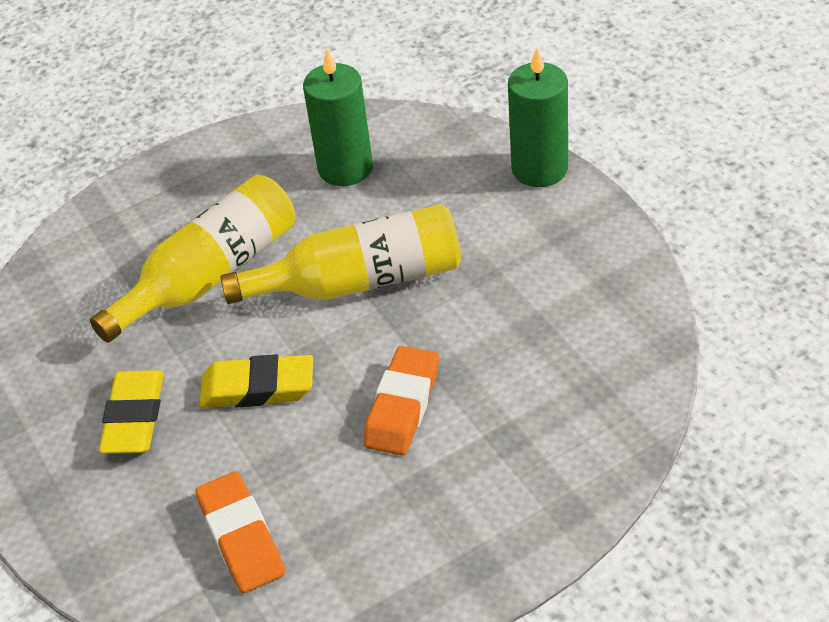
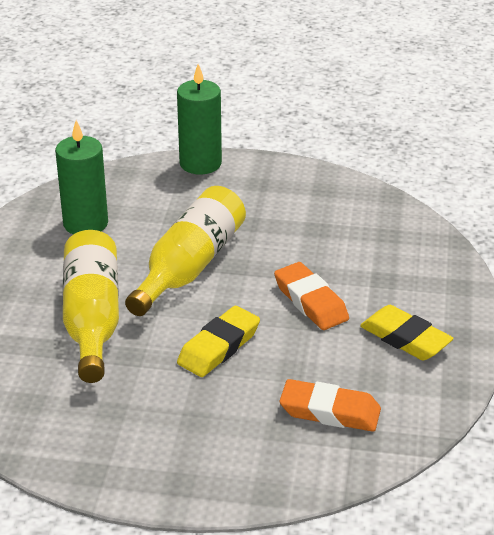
camera: 55 degrees left, 10 degrees down
yellow eraser [99,370,164,454] -> yellow eraser moved to [360,305,453,360]

